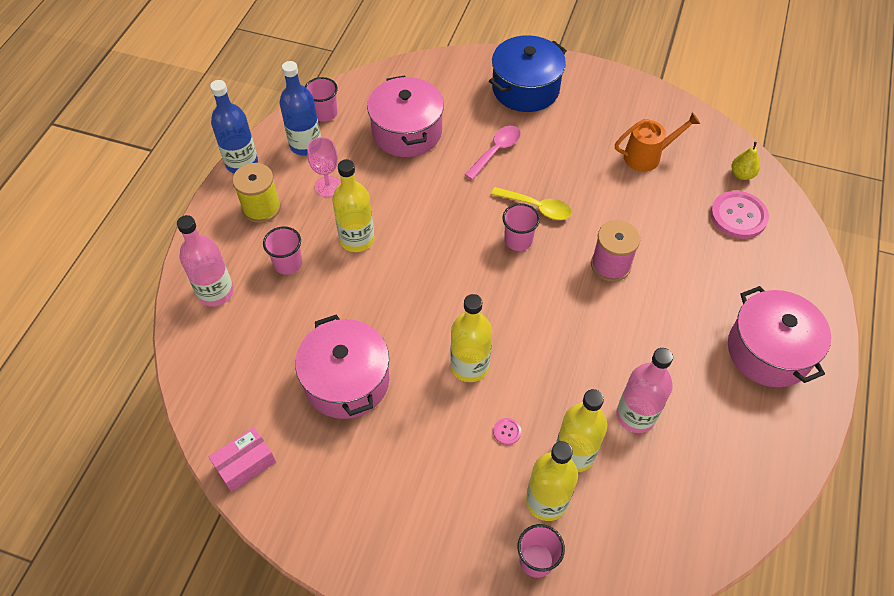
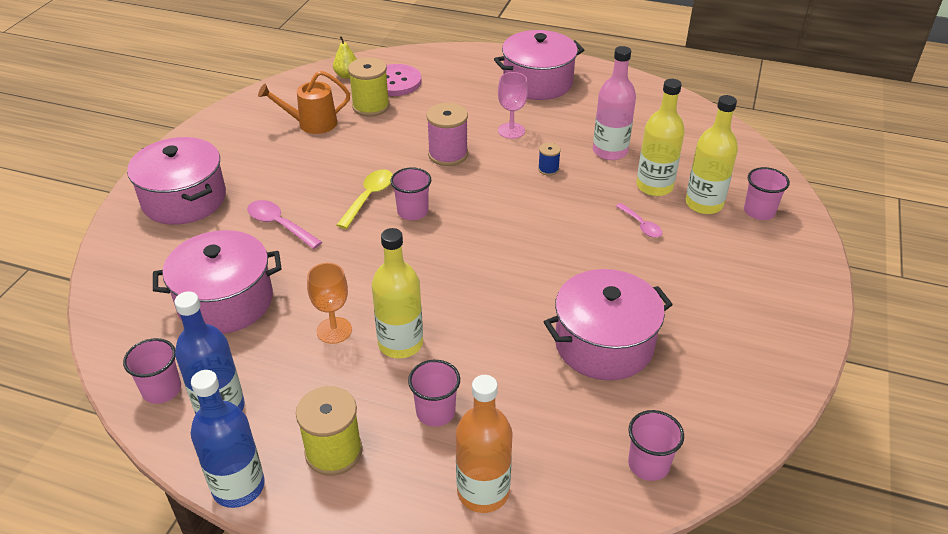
camera: 90 degrees left, 15 degrees down
pink bottle [177,215,234,307] -> orange bottle [456,375,513,513]
pink box [209,427,276,492] -> none
pink goblet [307,137,341,197] -> pink goblet moved to [498,72,528,139]
yellow bottle [450,294,492,382] -> none
blue pot [489,35,567,112] -> pink pot [127,137,226,225]
pink button [493,418,521,445] -> pink spoon [616,203,662,238]
orange watering can [615,112,700,172] -> orange watering can turned 90 degrees counterclockwise [258,71,350,134]
none -> orange goblet [307,263,352,344]
none -> yellow spool [348,57,390,117]
none -> blue spool [538,143,561,176]
none -> pink cup [628,410,684,481]

